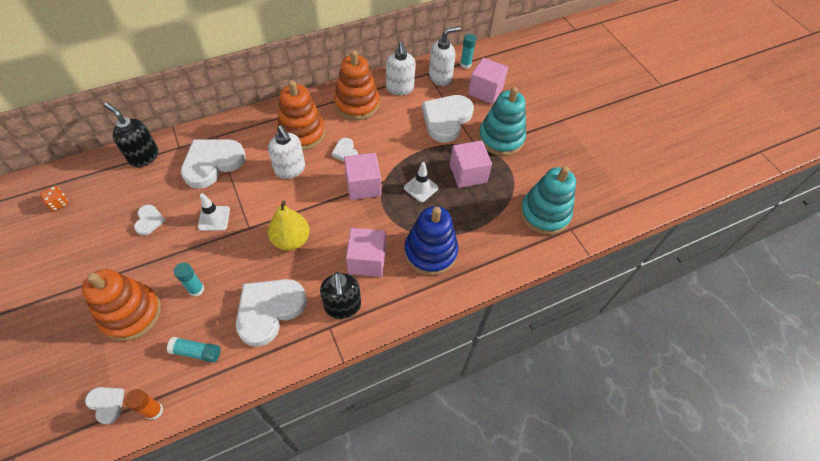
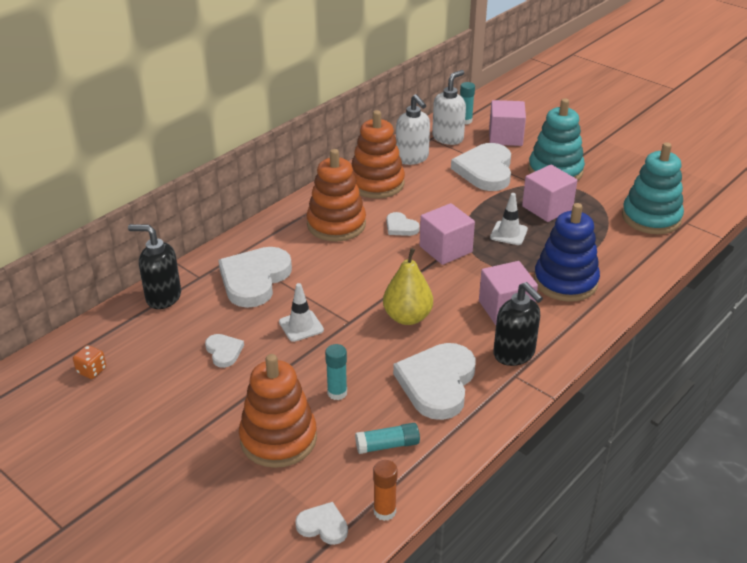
camera: 20 degrees left, 20 degrees down
white soap dispenser [268,125,305,179] -> none

